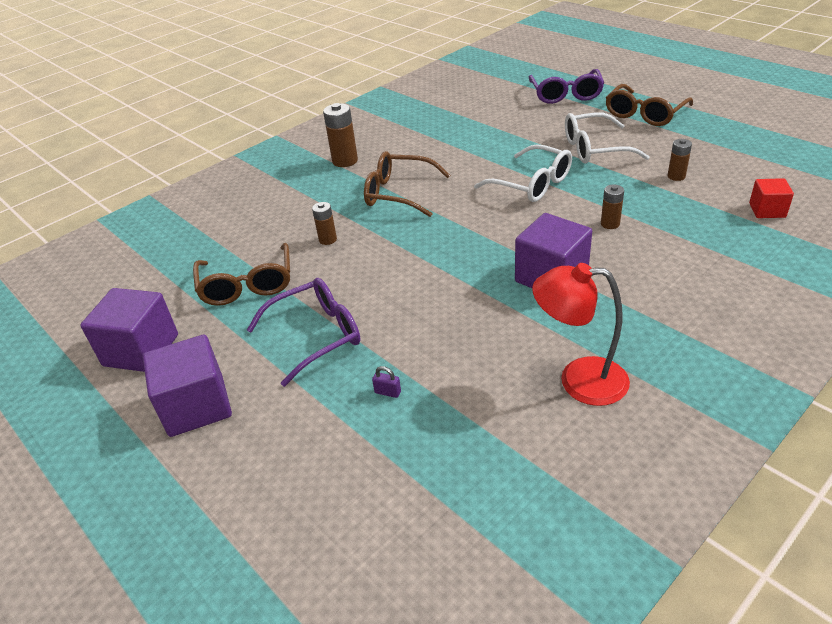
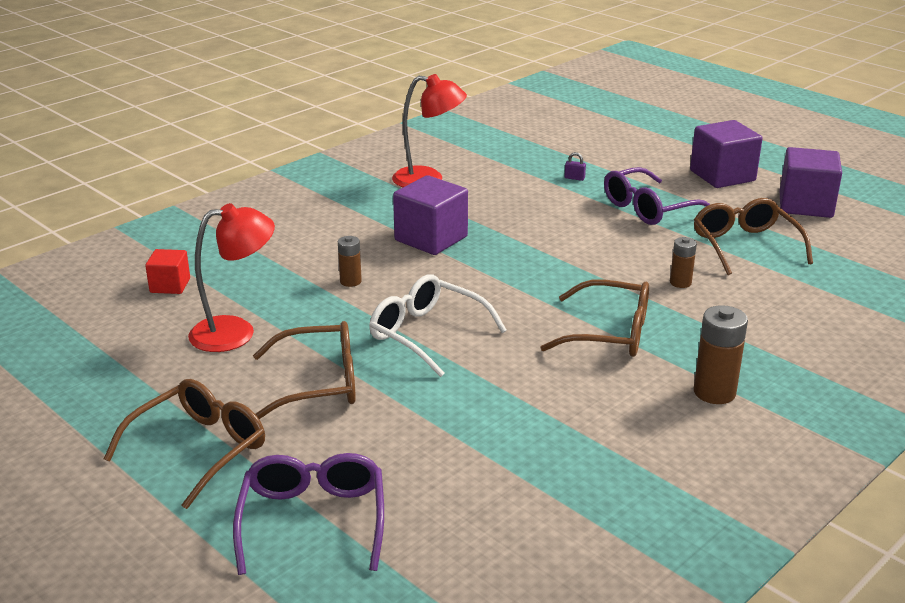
camera: 175 degrees right, 10 degrees down
white glasses [565,112,650,164] -> brown glasses [253,321,356,419]
brown battery [668,139,692,181] -> red lamp [188,203,275,352]

